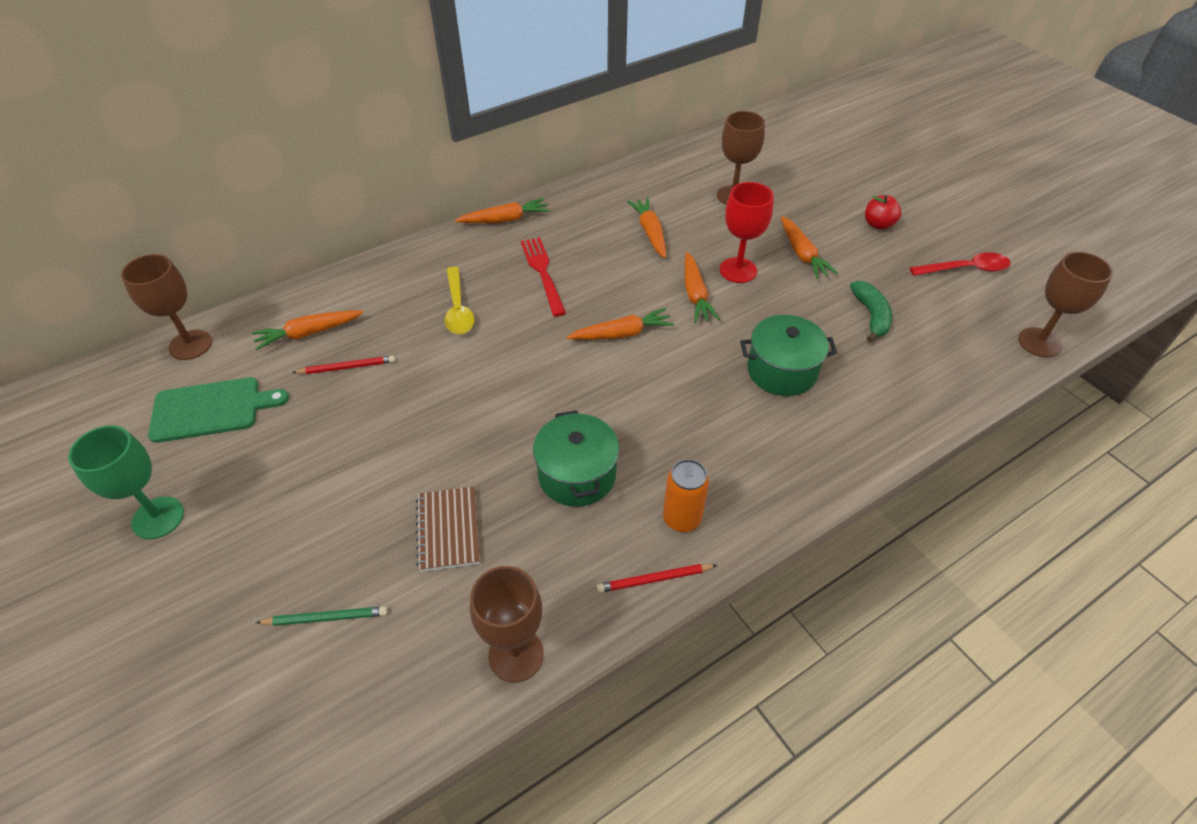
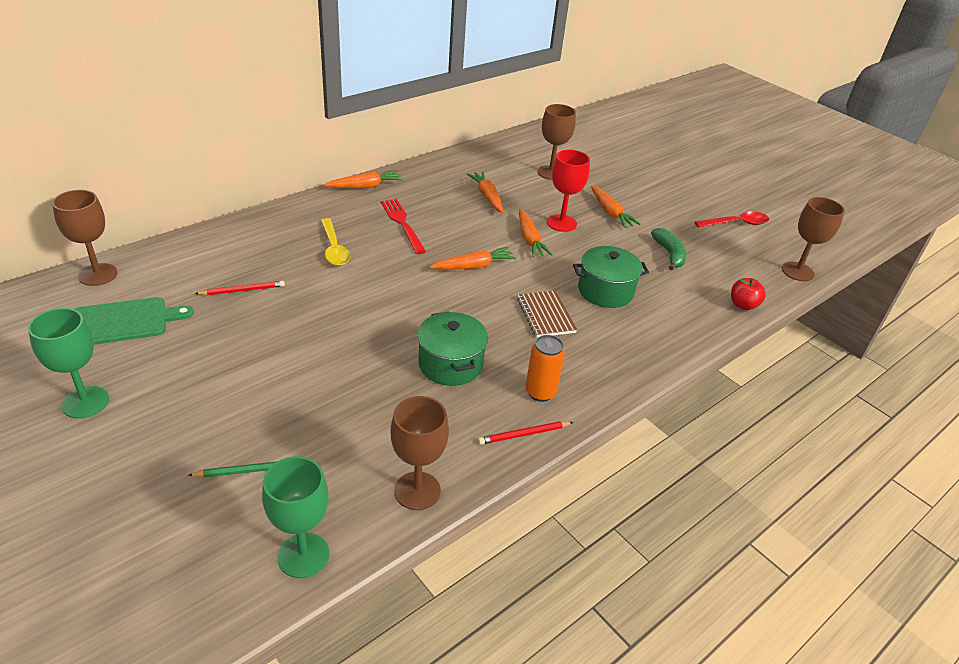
camera: 10 degrees left, 10 degrees down
orange carrot [252,310,364,350] -> none
brown notebook [416,487,480,572] -> brown notebook moved to [517,290,577,337]
red apple [865,195,901,230] -> red apple moved to [731,278,766,310]
none -> green goblet [262,456,329,578]

